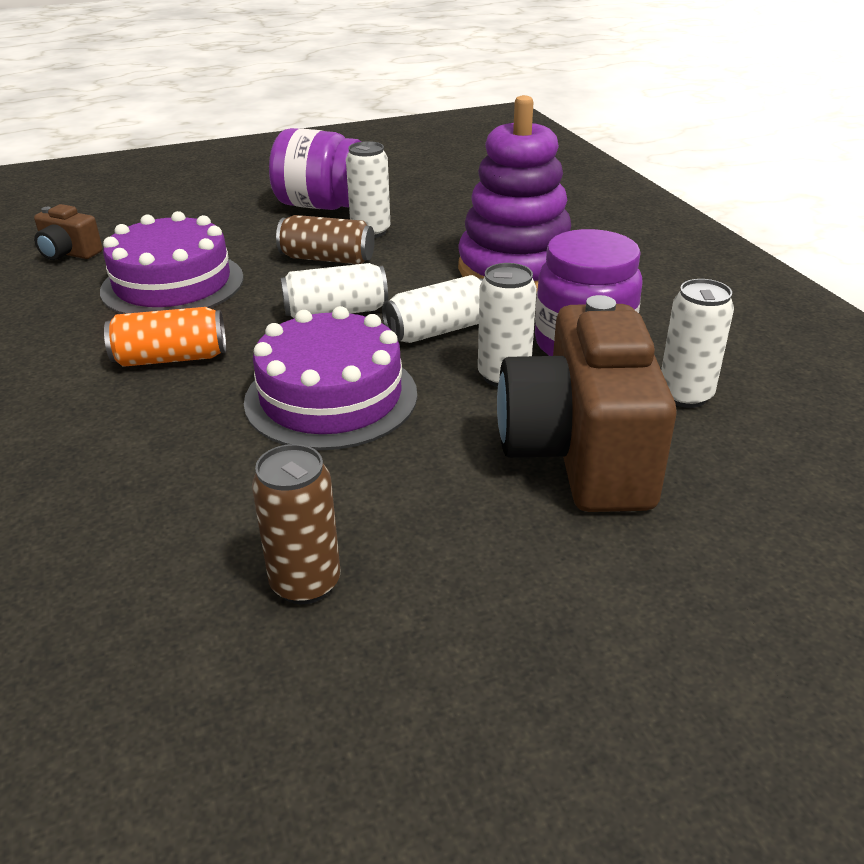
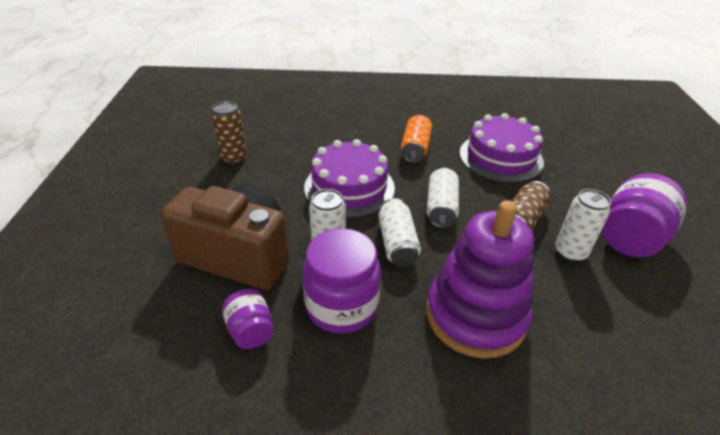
camera: 110 degrees right, 5 degrees up
brown camera [34,204,103,260] -> none
white can [661,279,734,408] -> purple jar [222,289,274,349]

